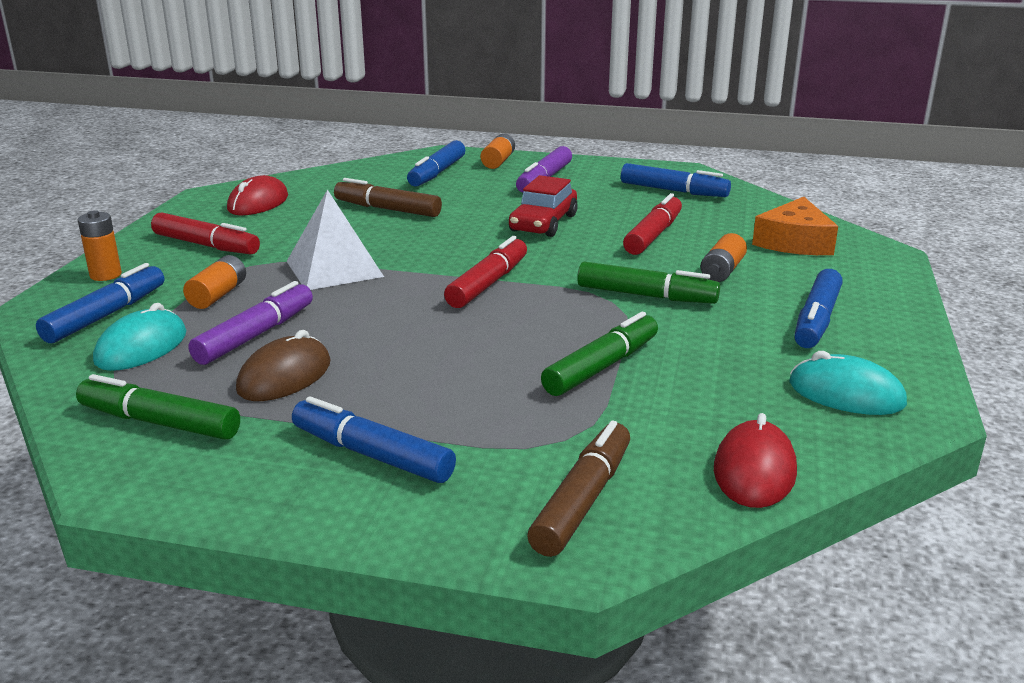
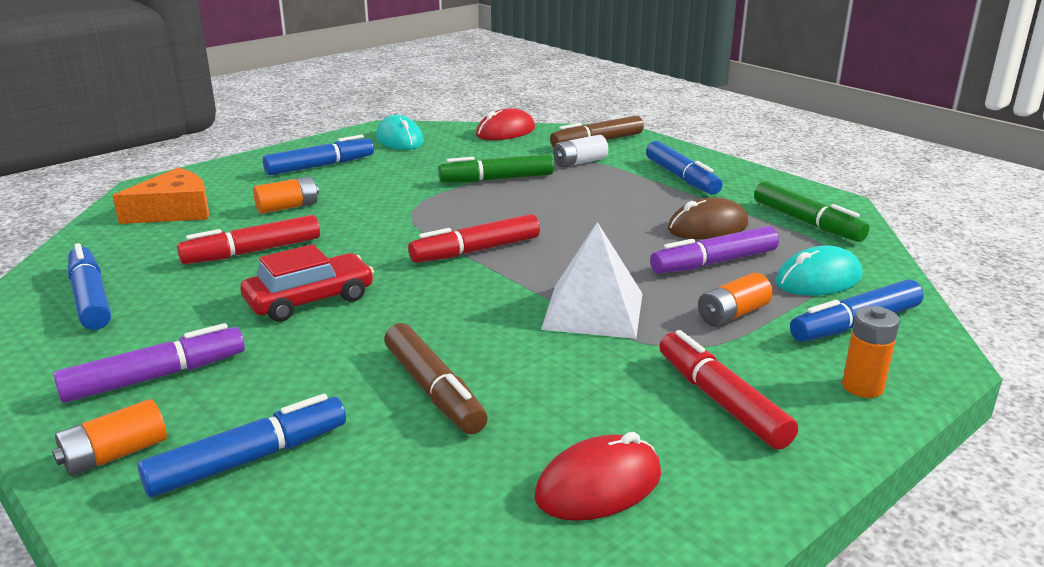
camera: 145 degrees left, 0 degrees up
green marker [577,261,720,304] -> none
none -> white battery [553,135,608,167]

